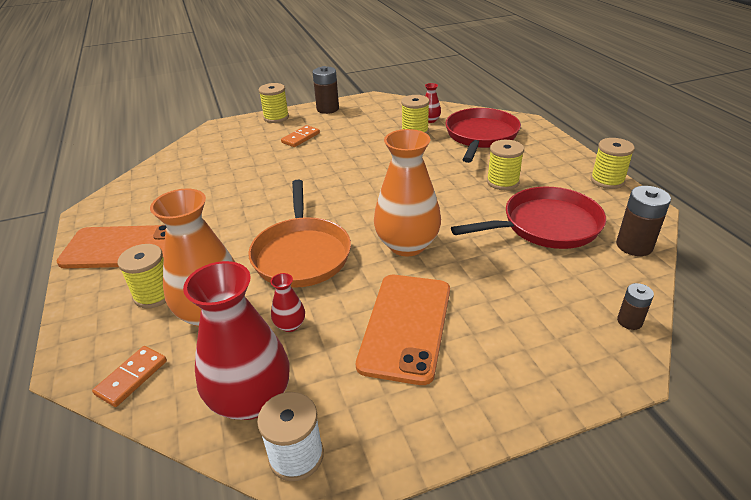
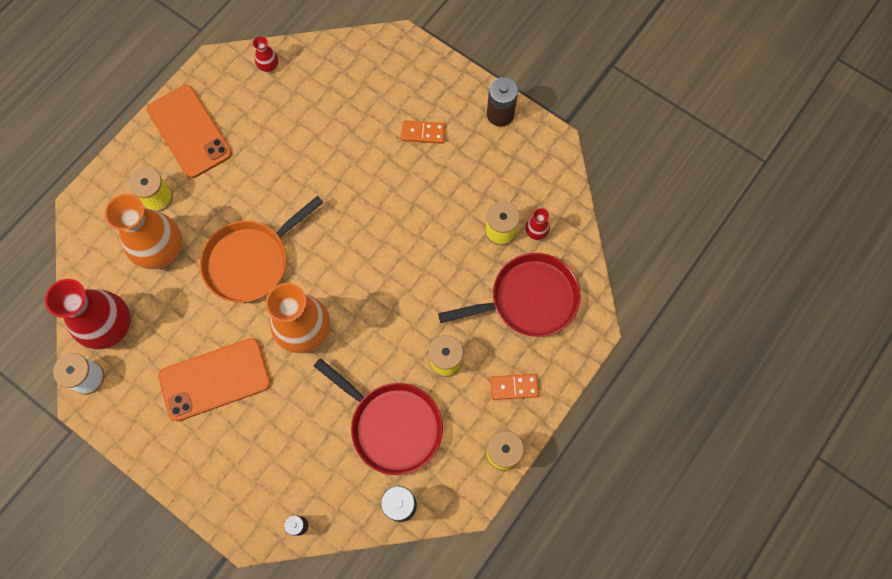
camera: 55 degrees right, 35 degrees up
orange domino [92,346,167,407] -> orange domino moved to [490,374,539,400]
yellow spool [259,83,289,123] -> none
red vase [270,273,305,332] -> red vase moved to [253,36,278,72]

